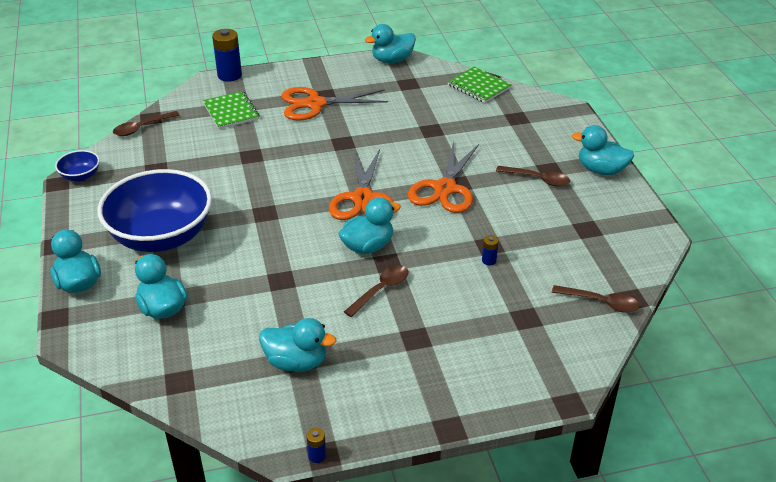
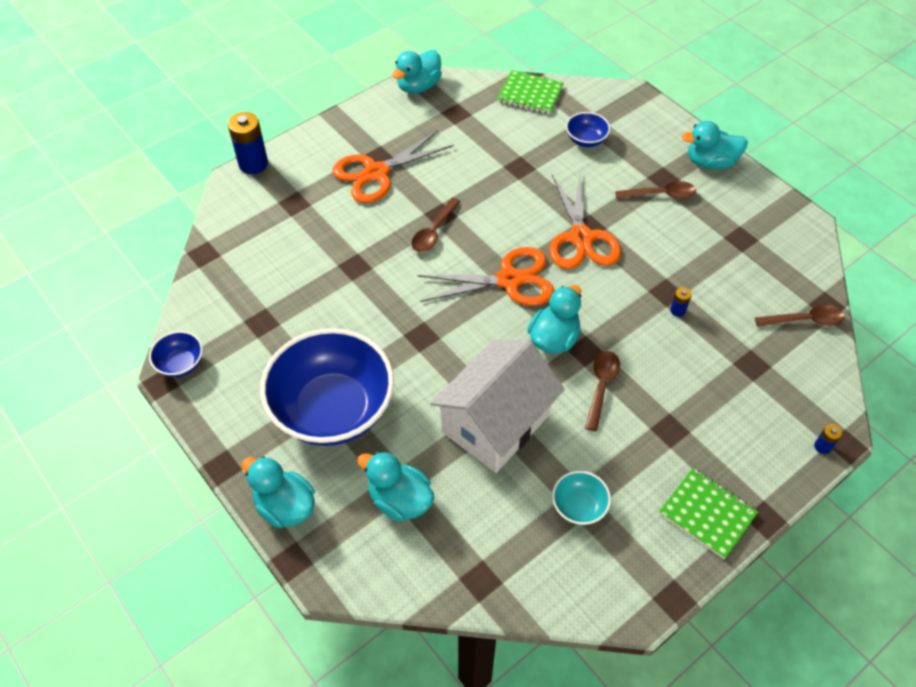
camera: 25 degrees left, 15 degrees up
brown spoon [113,111,180,136] -> brown spoon moved to [411,197,461,252]
green notebook [203,91,259,129] -> green notebook moved to [659,468,758,559]
turquoise duck [259,318,336,372] -> turquoise bowl [552,471,611,525]
blue battery [306,428,326,463] -> blue battery moved to [814,424,842,454]
orange scissors [329,149,394,220] -> orange scissors turned 75 degrees counterclockwise [417,247,554,306]
none -> white house [430,340,565,473]
none -> blue bowl [566,112,610,147]

